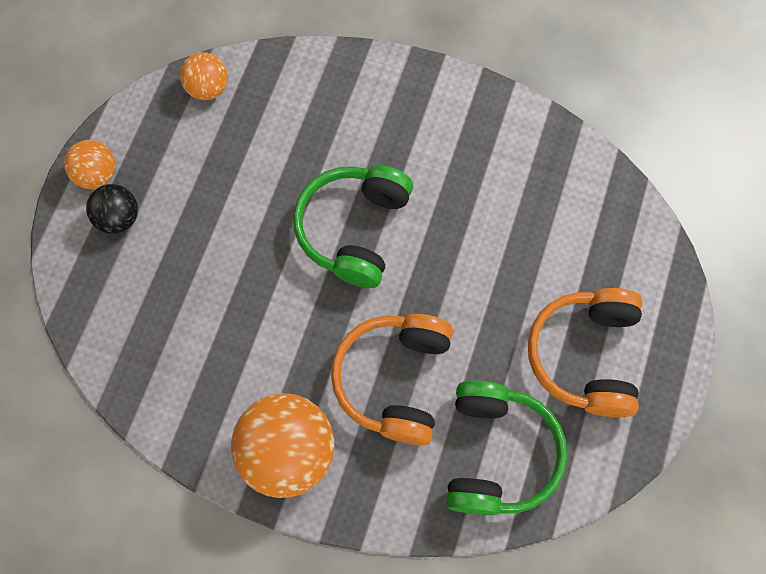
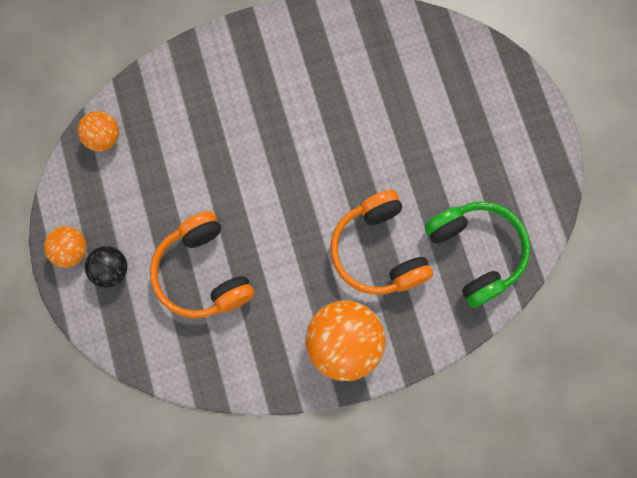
camera: 35 degrees left, 5 degrees up
green headphones [293,165,413,288] -> none
orange headphones [528,288,643,417] -> orange headphones moved to [150,211,254,318]

